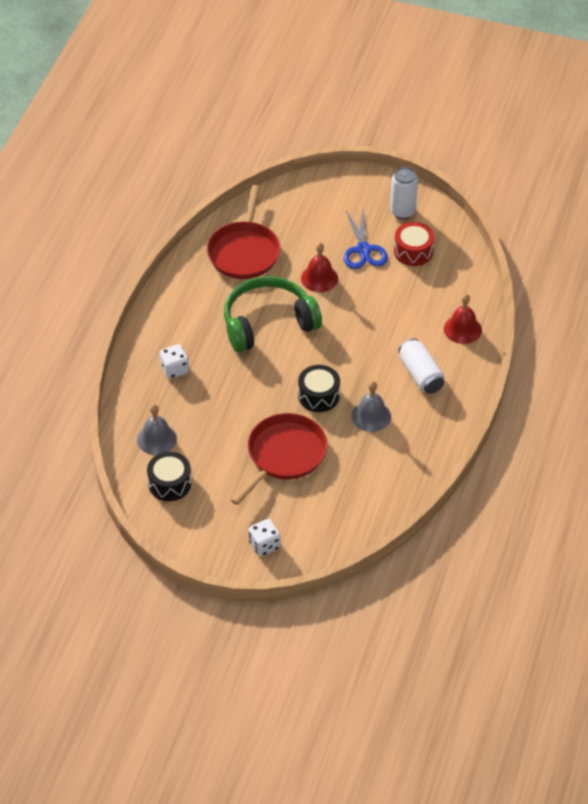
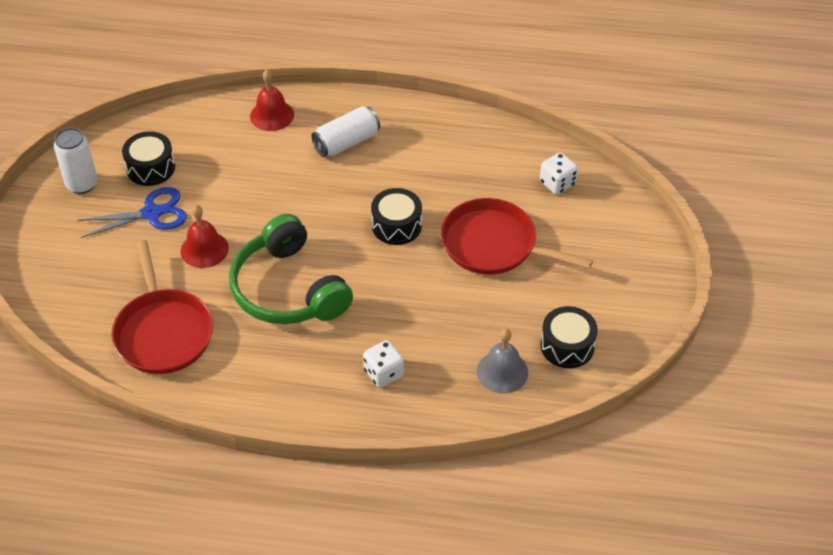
camera: 100 degrees left, 0 degrees up
red pan [207,185,281,279] -> red pan turned 75 degrees clockwise [111,240,213,374]
white dice [249,519,281,556] -> white dice moved to [540,153,578,195]
grey bell [352,381,391,432] -> none
red drum [394,222,434,266] -> black drum [122,131,175,186]

